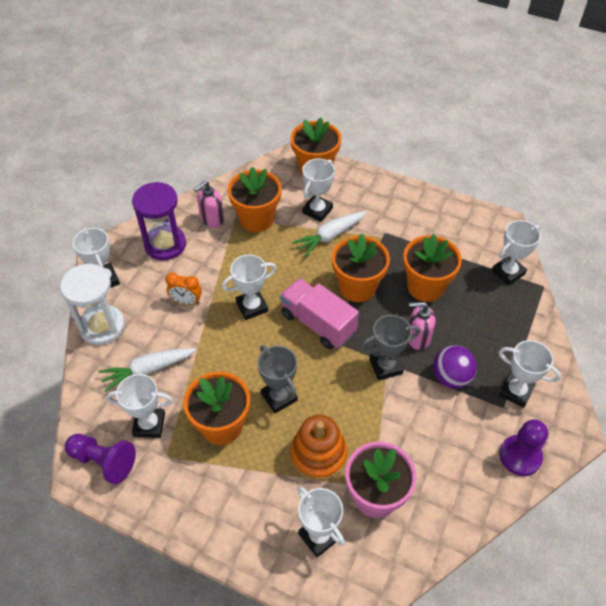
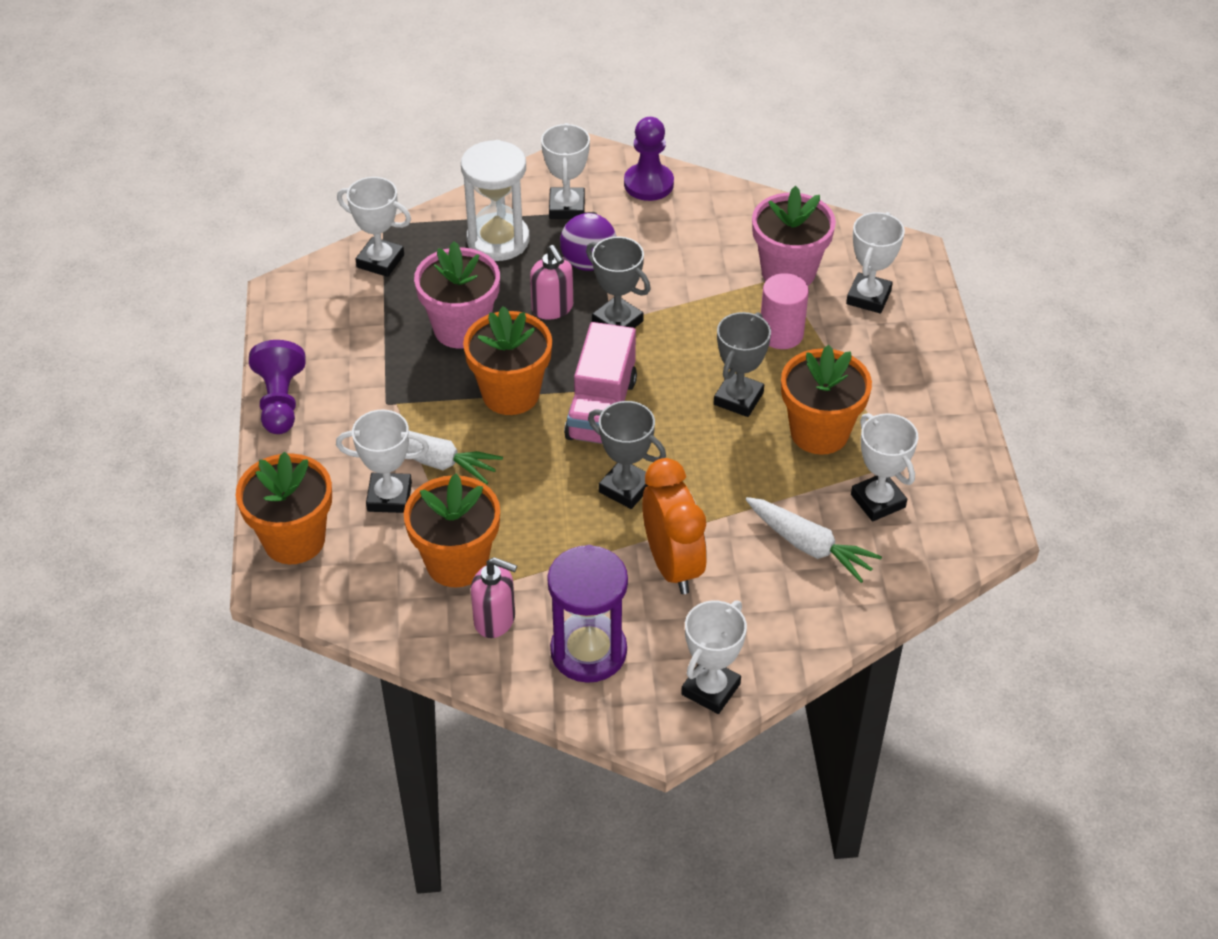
camera: 120 degrees left, 5 degrees down
white hourglass [60,263,125,345] -> white hourglass moved to [461,140,529,261]
purple pawn [65,434,136,484] -> purple pawn moved to [249,340,306,434]
orange clock [166,273,202,305] -> orange clock [642,458,707,594], size x1.78
white trophy [222,255,276,320] -> grey trophy [588,401,666,509]
orange stacking toy [291,415,347,481] -> pink cylinder [761,273,809,349]
orange flower pot [403,234,462,302] -> pink flower pot [414,241,500,349]

